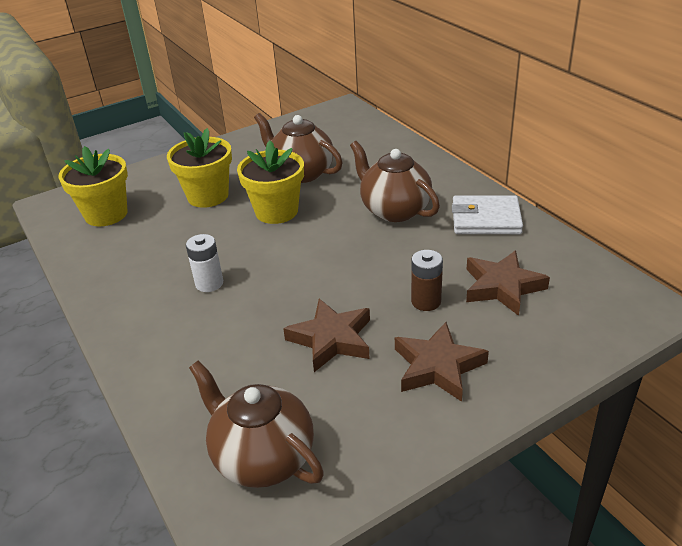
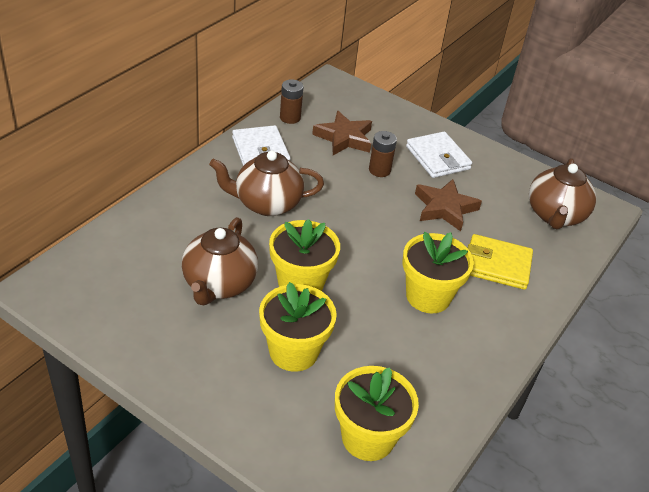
camera: 120 degrees left, 5 degrees up
white battery [186,234,223,292] -> yellow flower pot [403,232,474,313]
brown teapot [350,141,440,222] -> brown teapot turned 60 degrees clockwise [209,151,324,216]
brown star [395,322,489,402] -> white wallet [406,132,472,178]
none -> brown battery [280,79,303,124]
none -> yellow wallet [468,234,533,290]

